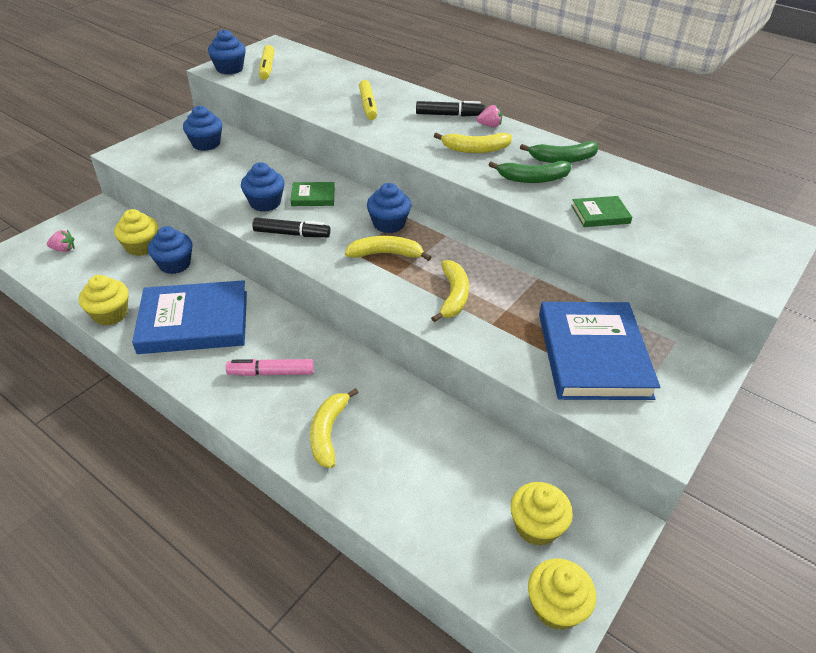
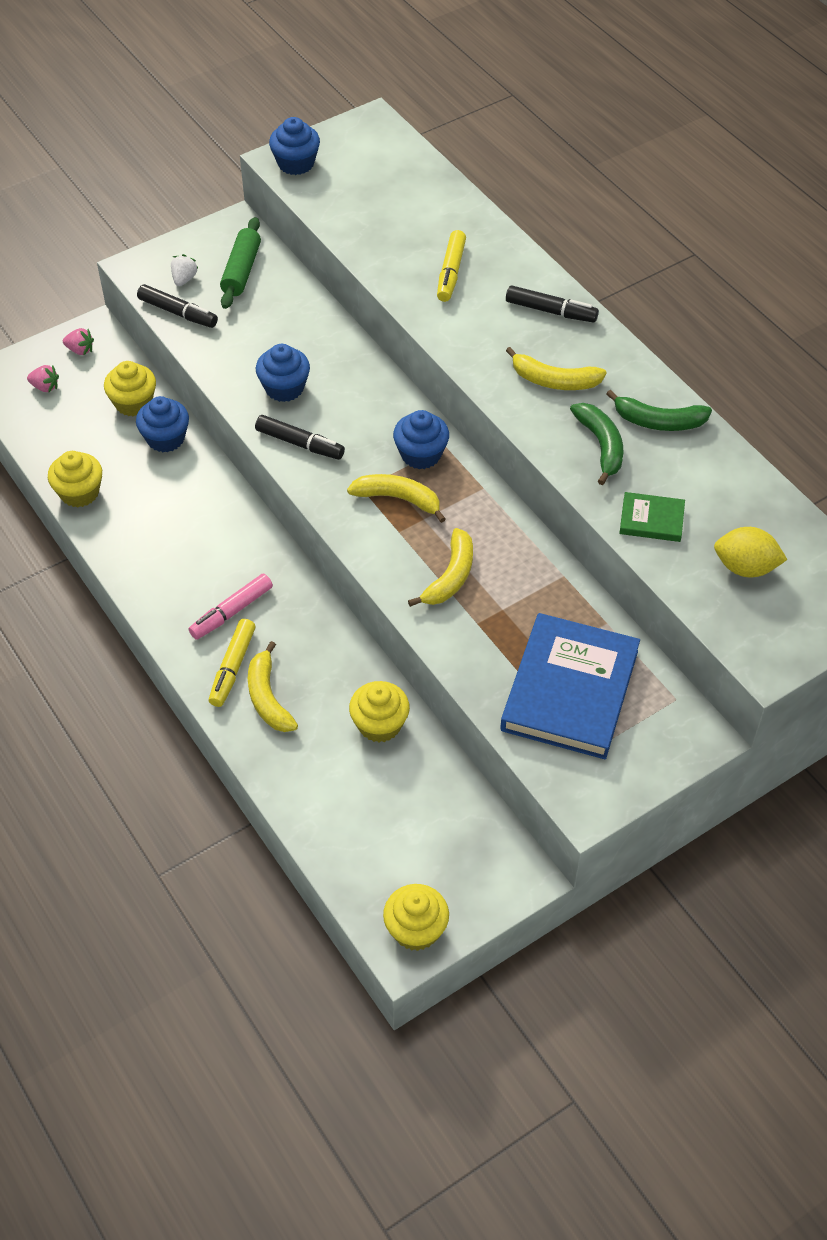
camera: 20 degrees right, 10 degrees up
blue book [132,280,247,354] -> none
blue cupcake [183,106,222,151] -> green rolling pin [220,217,261,309]
pink marker [226,359,314,376] -> pink marker turned 60 degrees counterclockwise [189,574,273,640]
yellow marker [259,45,275,80] -> yellow marker moved to [209,619,256,707]
green book [291,182,335,206] -> none
yellow banana [310,388,359,468] -> yellow banana turned 45 degrees counterclockwise [248,641,298,732]
pink strawberry [477,105,502,127] -> pink strawberry moved to [63,328,94,355]
green banana [489,161,571,183] -> green banana turned 120 degrees counterclockwise [570,403,623,485]
yellow cupcake [511,482,573,546] -> yellow cupcake moved to [349,681,410,742]
none -> black marker [137,284,218,328]
none -> white strawberry [171,254,199,286]
none -> yellow lemon [714,527,788,577]

